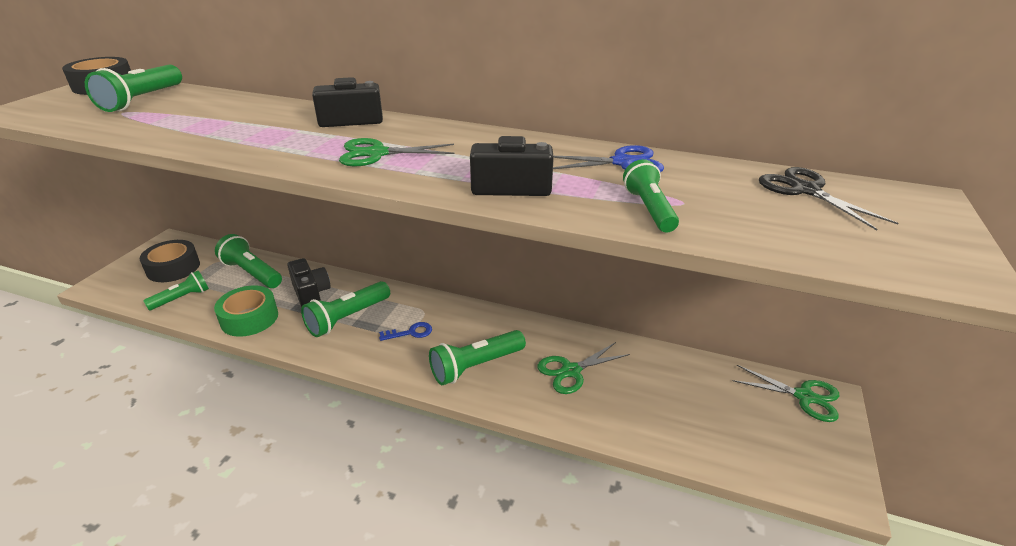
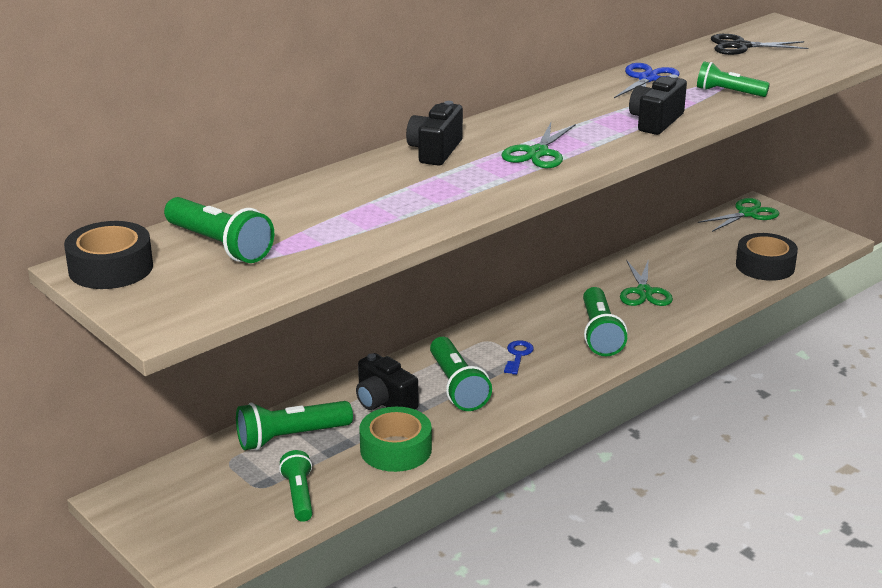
camera: 60 degrees left, 5 degrees down
black tape [140,240,200,282] -> black tape moved to [736,233,798,281]
black camera [287,258,331,307] -> black camera turned 135 degrees counterclockwise [356,353,419,410]

